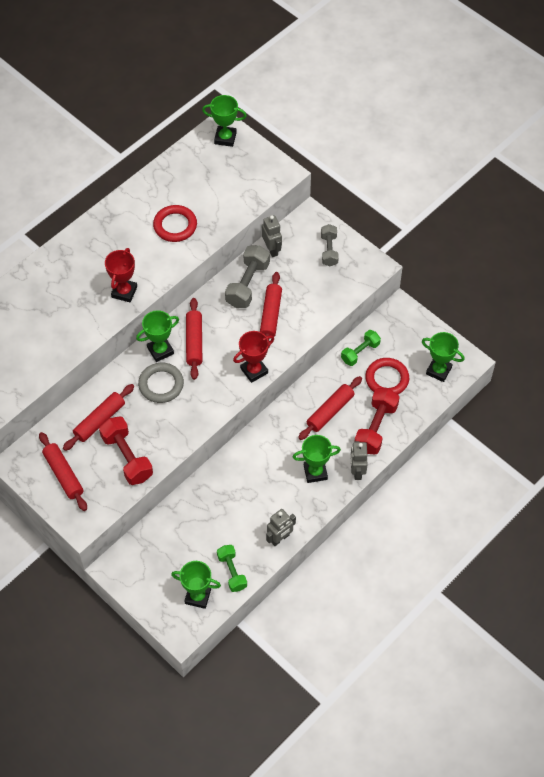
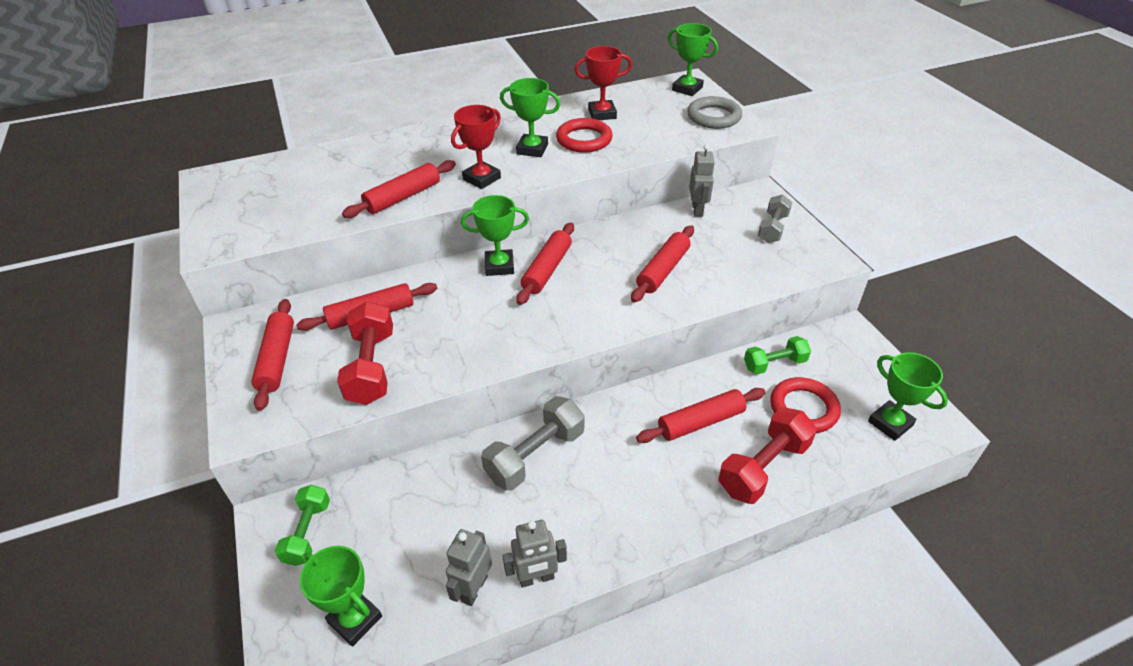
camera: 25 degrees right, 15 degrees down
grey ring [138,363,184,403] -> grey ring moved to [687,96,742,129]
green dumbbell [217,545,247,592] -> green dumbbell moved to [275,485,330,566]
grey dumbbell [225,245,270,308] -> grey dumbbell moved to [481,396,584,490]
red trophy [233,331,274,383] -> red trophy moved to [574,46,632,120]
green trophy [293,435,341,483] -> green trophy moved to [500,78,561,157]
grey robot [350,441,368,480] -> grey robot moved to [446,529,492,606]
none -> red rolling pin [342,160,456,218]

